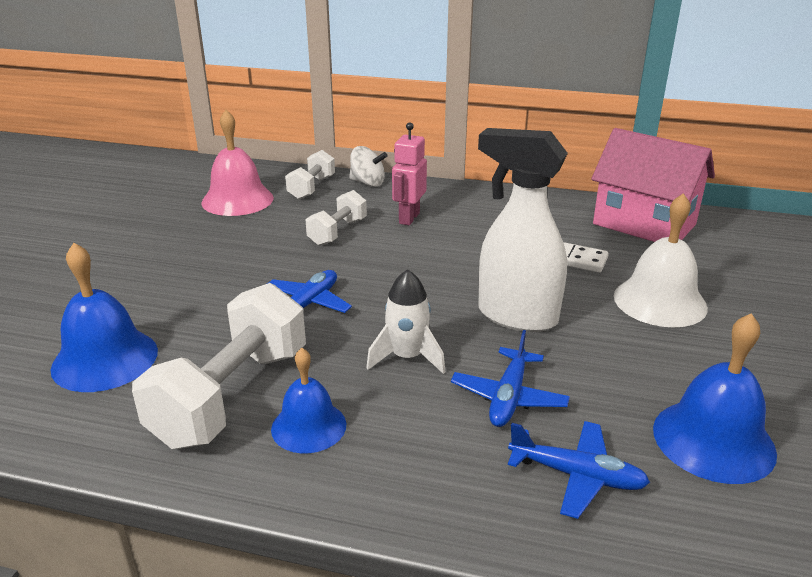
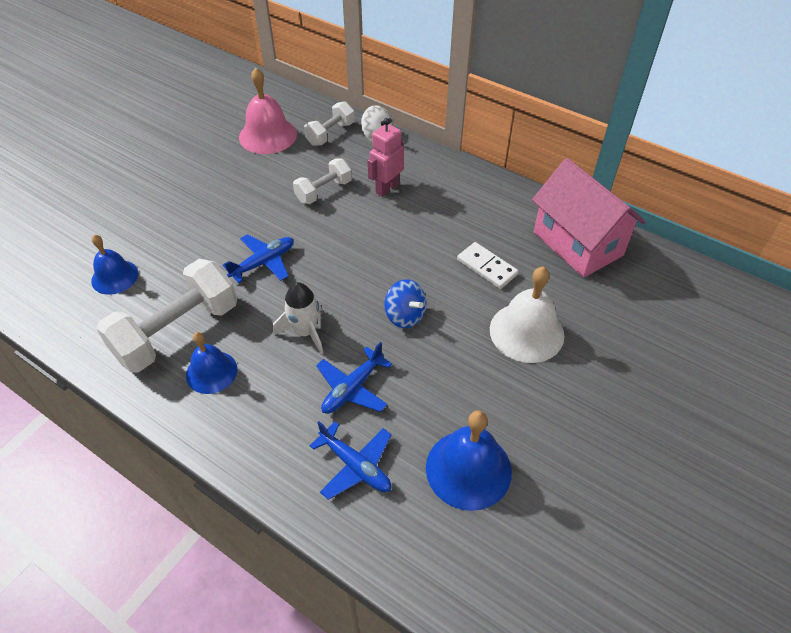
camera: 20 degrees right, 20 degrees up
blue bell [50,243,158,392] -> blue bell [91,235,138,295], size x0.66
white spray bottle [478,128,568,332] -> blue spinning top [385,279,426,328]

